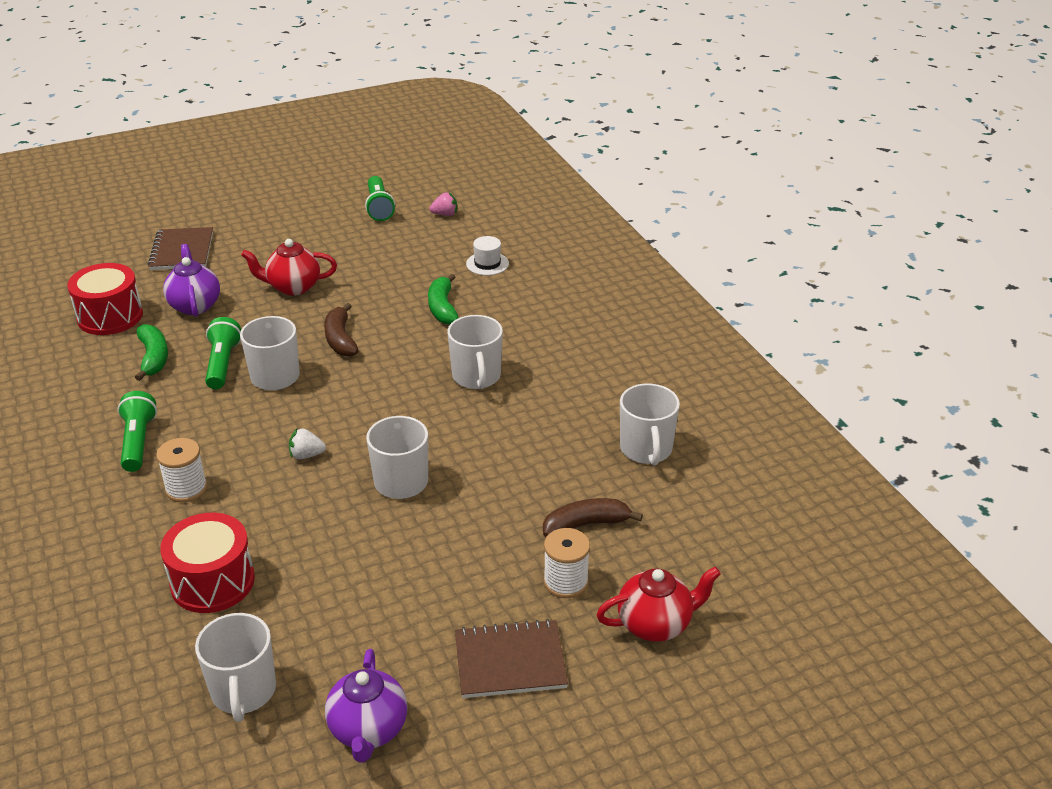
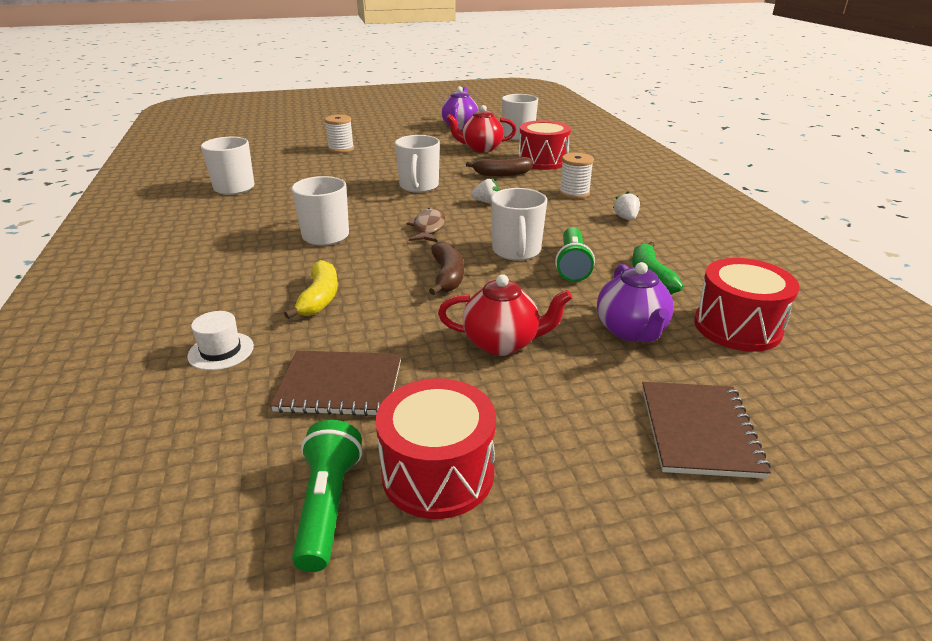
camera: 170 degrees left, 5 degrees down
green flashlight [118,391,157,472] -> white strawberry [613,191,640,221]
green banana [428,274,459,325] -> yellow banana [284,260,338,319]
pink strawberry [429,192,457,216] -> none
brown notebook [455,619,568,698] -> brown notebook moved to [270,351,401,416]
brown banana [543,498,643,537] -> brown banana moved to [466,157,533,177]
red teapot [596,567,721,642] -> red teapot moved to [446,105,517,152]
none -> red drum [375,378,496,519]
none -> brown fish [406,208,445,242]

